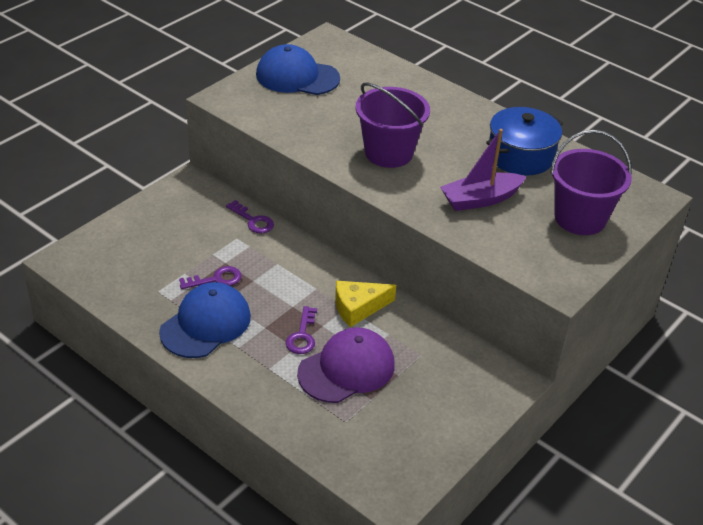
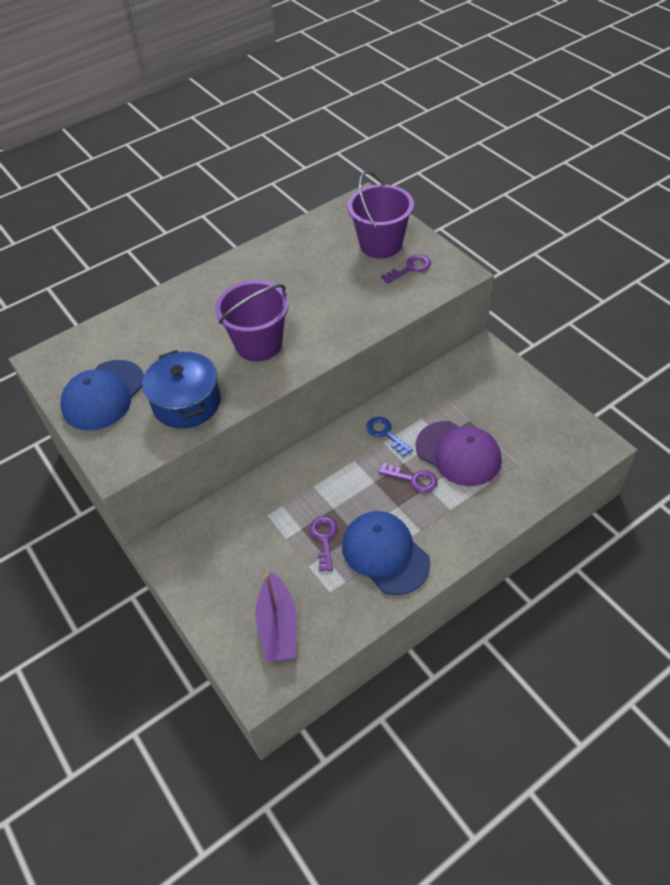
camera: 70 degrees left, 10 degrees up
purple key [226,200,274,233] -> purple key moved to [381,255,431,284]
purple cap [297,327,395,403] -> purple cap turned 150 degrees clockwise [416,421,502,486]
yellow cheese [335,281,396,327] -> blue key [366,417,413,457]
purple boat [440,129,527,211] -> purple boat moved to [255,572,297,662]
blue pot [486,107,563,176] -> blue pot moved to [142,350,221,429]

